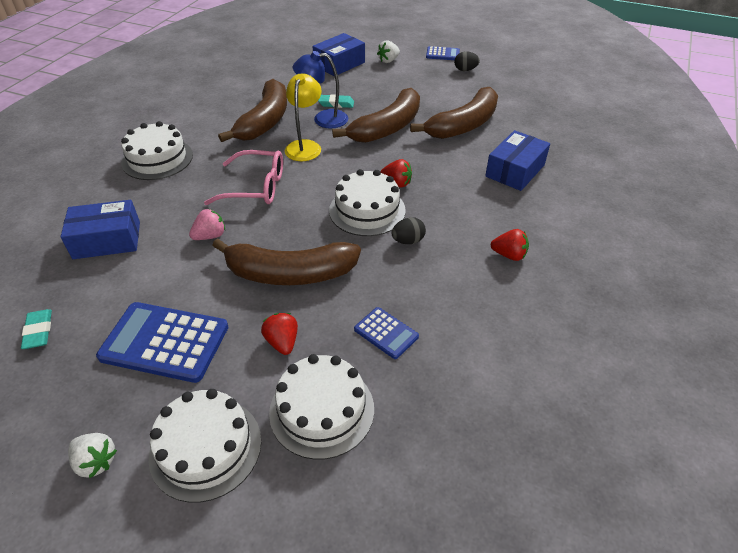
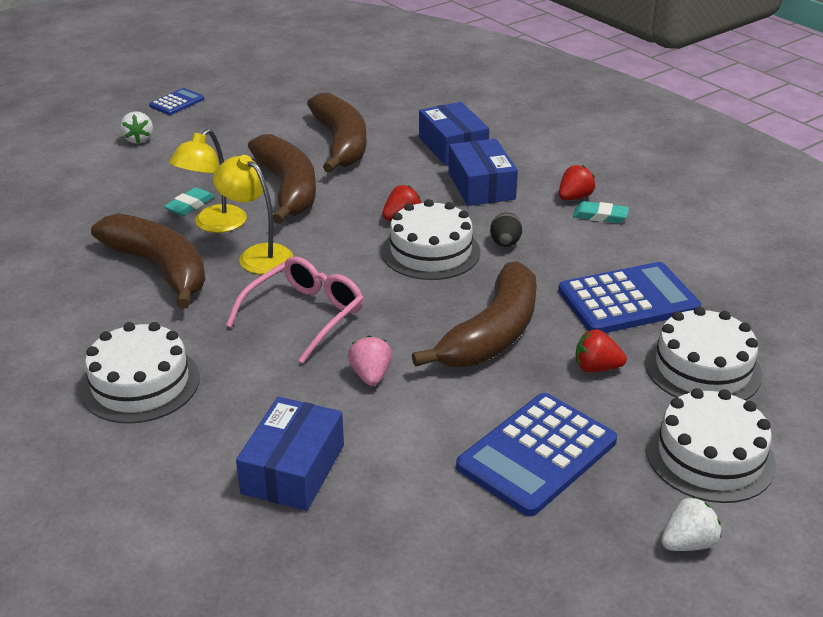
camera: 60 degrees left, 10 degrees down
turquoise eraser [21,309,52,349] -> turquoise eraser moved to [573,201,629,223]
blue lamp [293,51,349,128] -> yellow lamp [169,129,247,233]
blue box [312,33,365,76] -> blue box moved to [448,139,518,206]
blue calculator [354,307,419,359] -> blue calculator [558,262,701,333], size x1.92
black egg [454,51,480,71] -> none

